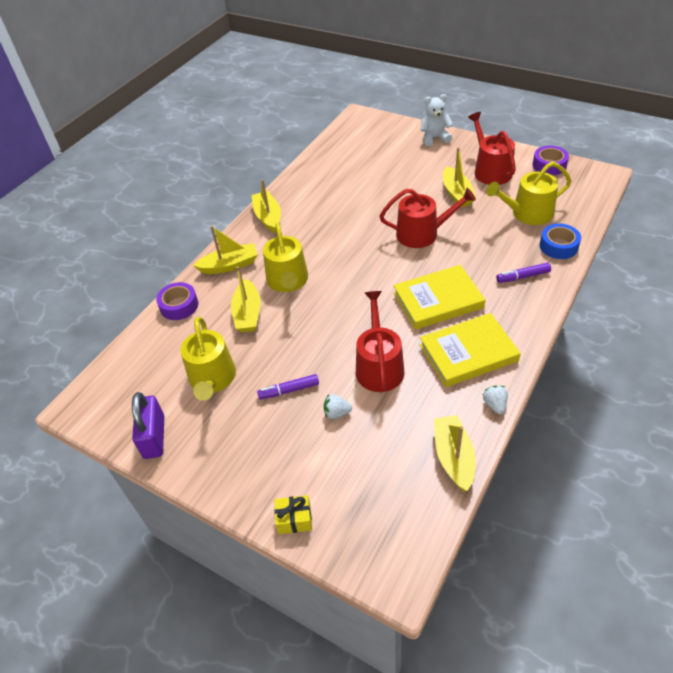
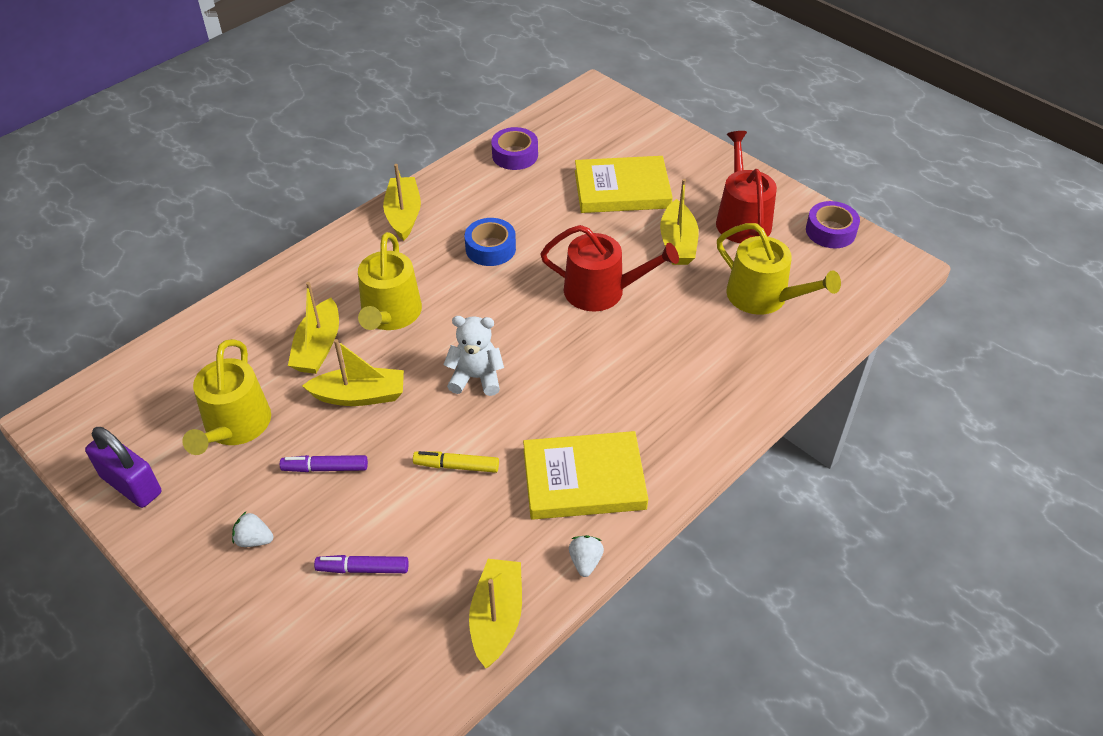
camera: 10 degrees right, 0 degrees up
purple padlock [132,392,164,459] -> purple padlock turned 60 degrees counterclockwise [85,427,161,508]
purple tape [156,282,198,320] -> purple tape moved to [491,127,538,170]
yellow boat [193,226,258,274] -> yellow boat moved to [302,339,404,406]
yellow gift [274,495,312,534] -> none
white strawberry [323,394,352,419] -> white strawberry moved to [232,512,274,547]
red watering can [356,291,404,392] -> yellow marker [413,451,499,473]
yellow book [393,265,485,330] -> yellow book moved to [575,156,673,213]
white teddy bear [421,94,453,146] -> white teddy bear moved to [443,316,504,396]
yellow watering can [486,162,571,225] -> yellow watering can turned 135 degrees counterclockwise [717,223,841,315]
purple marker [496,263,551,283] -> purple marker moved to [314,555,409,573]
blue tape [540,224,581,259] -> blue tape moved to [465,218,516,266]

